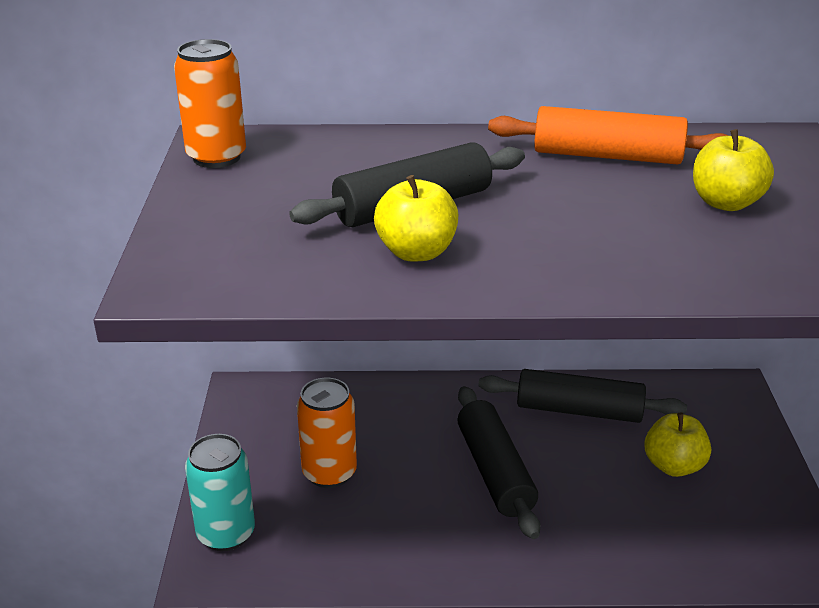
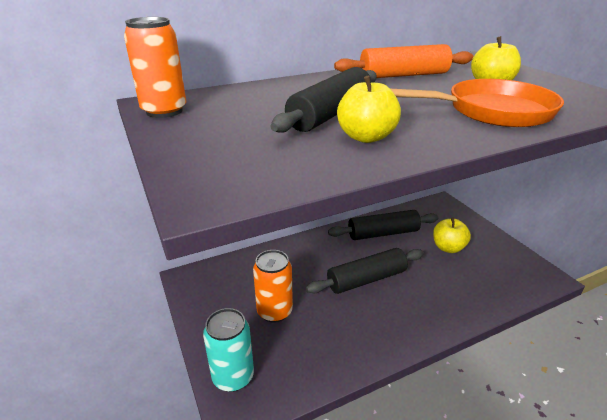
camera: 25 degrees left, 0 degrees up
black rolling pin [457,386,541,539] -> black rolling pin turned 75 degrees counterclockwise [306,248,424,294]
none -> orange pan [391,79,564,127]

